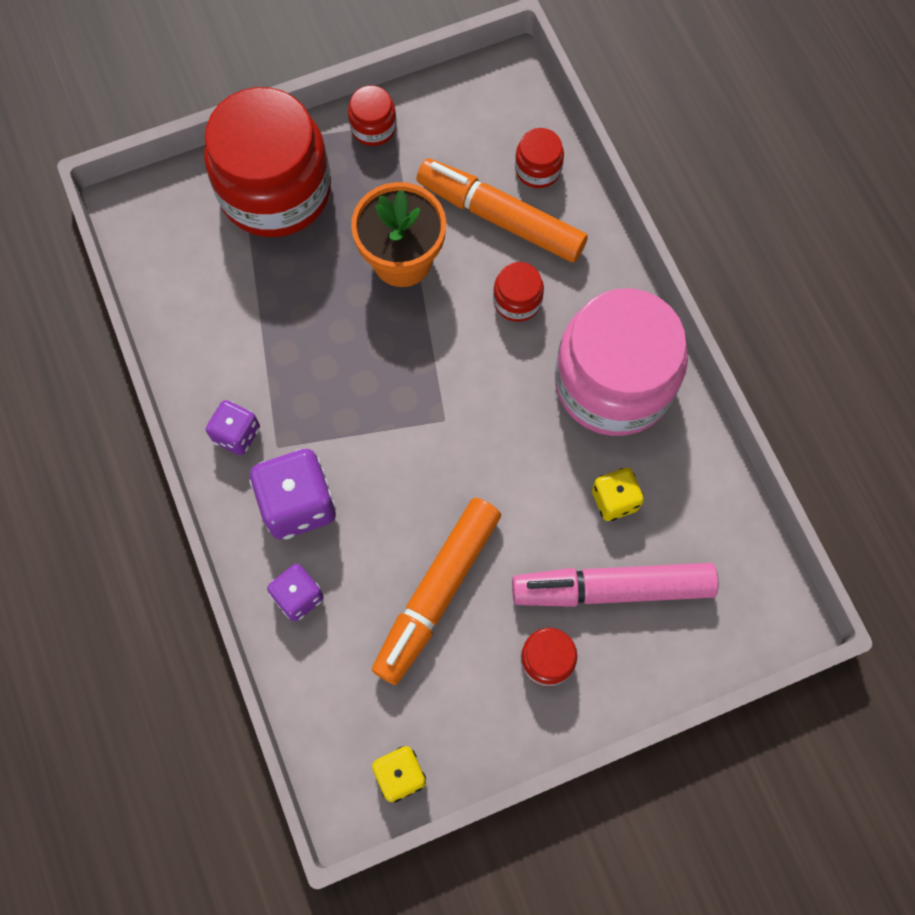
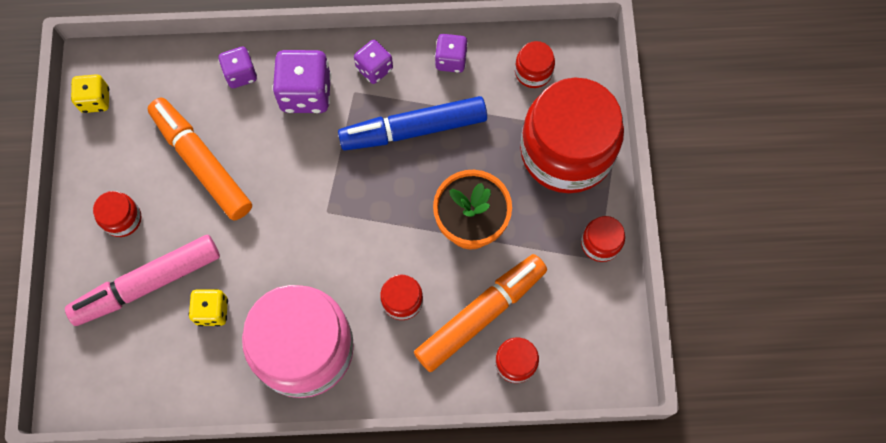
camera: 110 degrees right, 0 degrees up
pink marker [512,563,719,607] -> pink marker turned 135 degrees counterclockwise [65,235,220,326]
none -> blue marker [338,96,487,150]
none -> purple dice [435,34,468,73]
none -> red jar [515,41,555,88]

